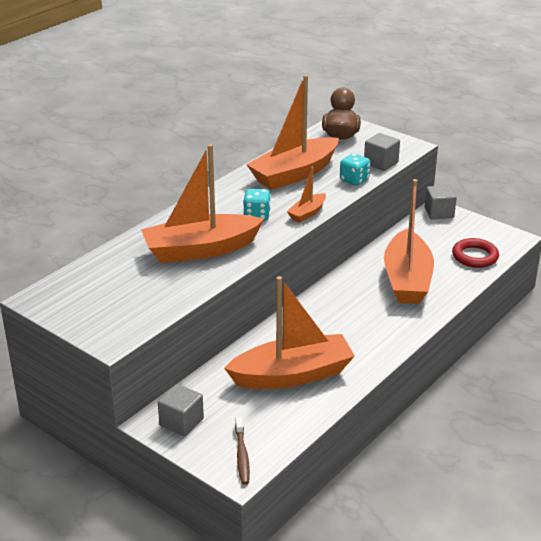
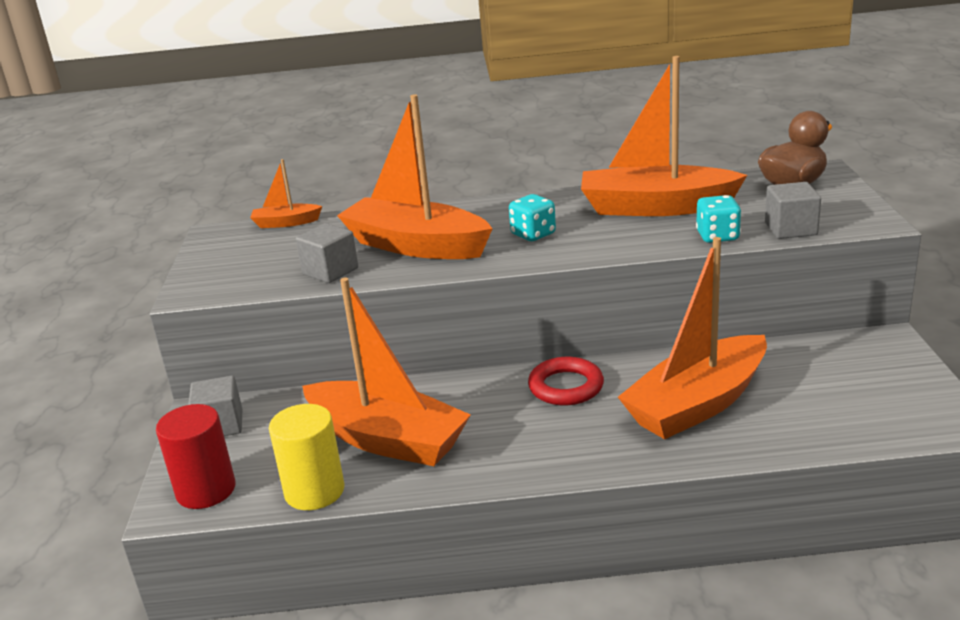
camera: 50 degrees right, 5 degrees down
brown toothbrush [235,417,250,485] -> red cylinder [156,404,235,509]
orange boat [287,167,326,223] -> orange boat moved to [250,159,322,228]
grey cube [425,185,457,219] -> grey cube moved to [296,223,358,283]
red ring [452,238,499,268] -> red ring moved to [528,357,604,405]
none -> yellow cylinder [269,404,344,510]

